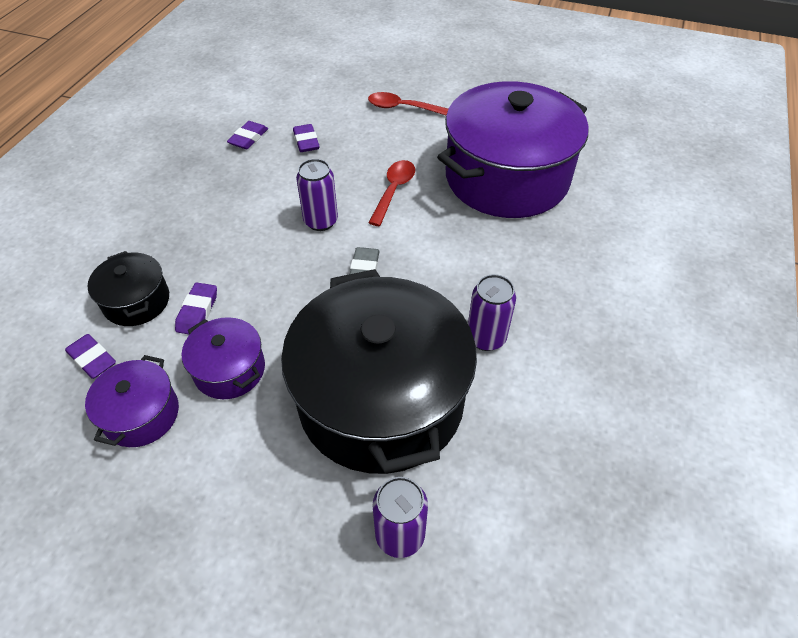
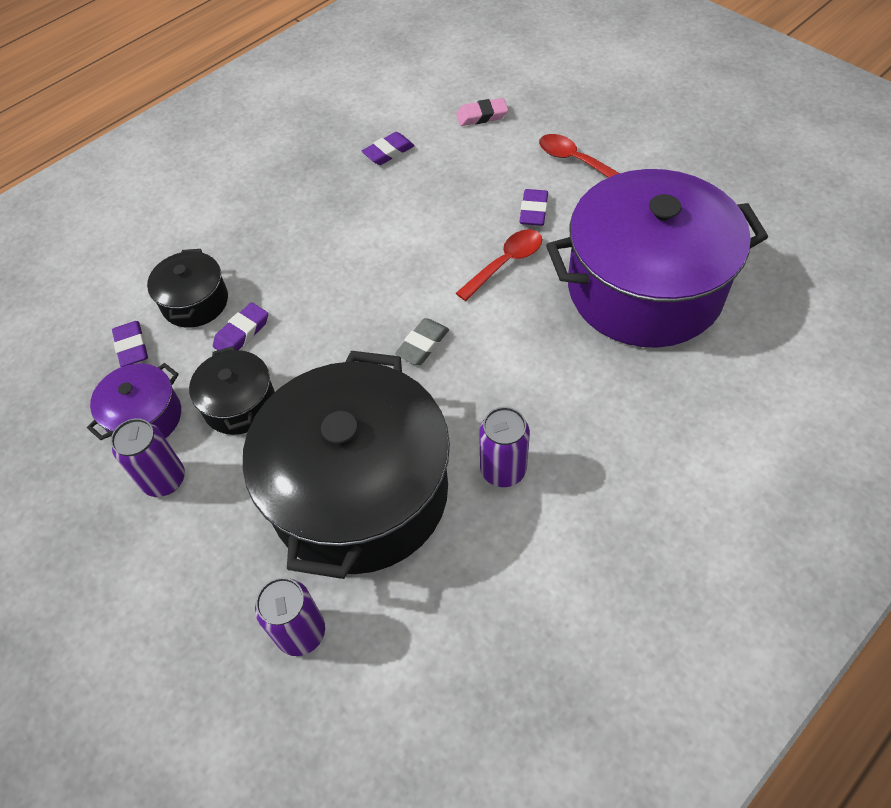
camera: 30 degrees right, 5 degrees up
purple pot [182,317,265,399] -> black pot [189,346,275,435]
purple eraser [293,124,320,152] -> purple eraser moved to [520,189,548,226]
purple can [296,159,338,231] -> purple can moved to [111,418,185,497]
none -> pink eraser [456,98,508,126]

